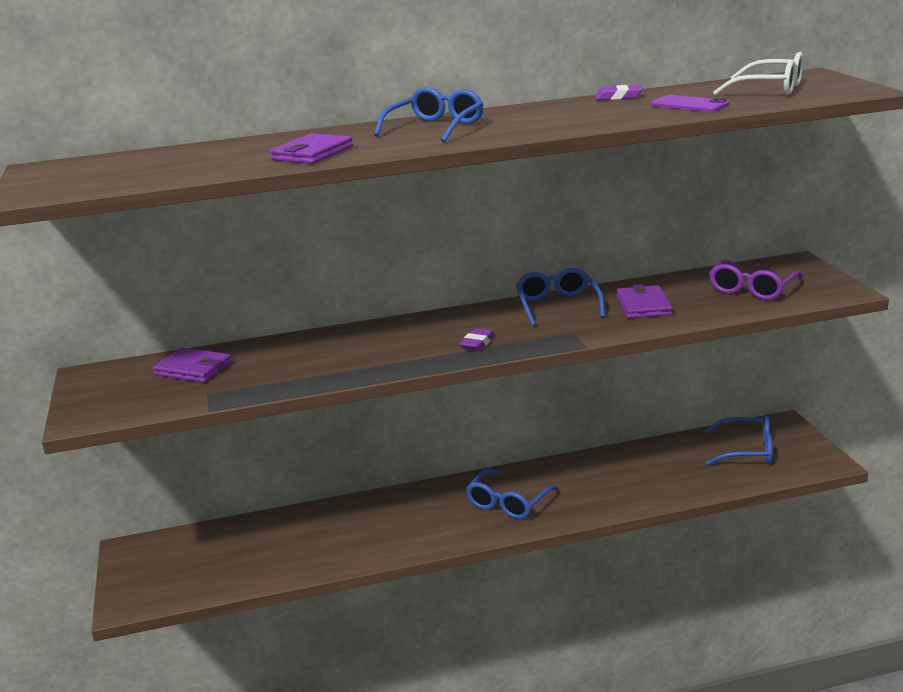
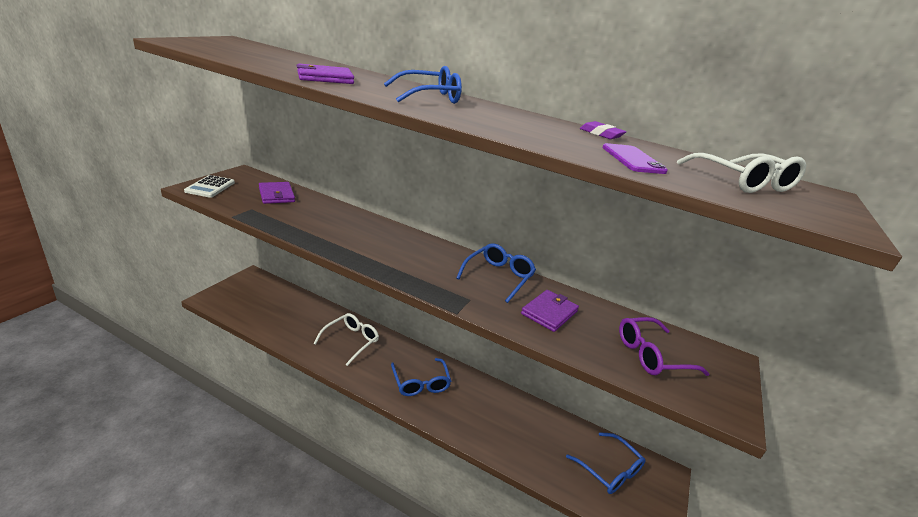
camera: 35 degrees right, 5 degrees up
purple eraser [459,328,495,351] -> none
blue glasses [466,468,558,519] -> blue glasses turned 90 degrees counterclockwise [391,358,451,396]
none -> white calculator [184,175,235,198]
none -> white glasses [313,313,379,366]

